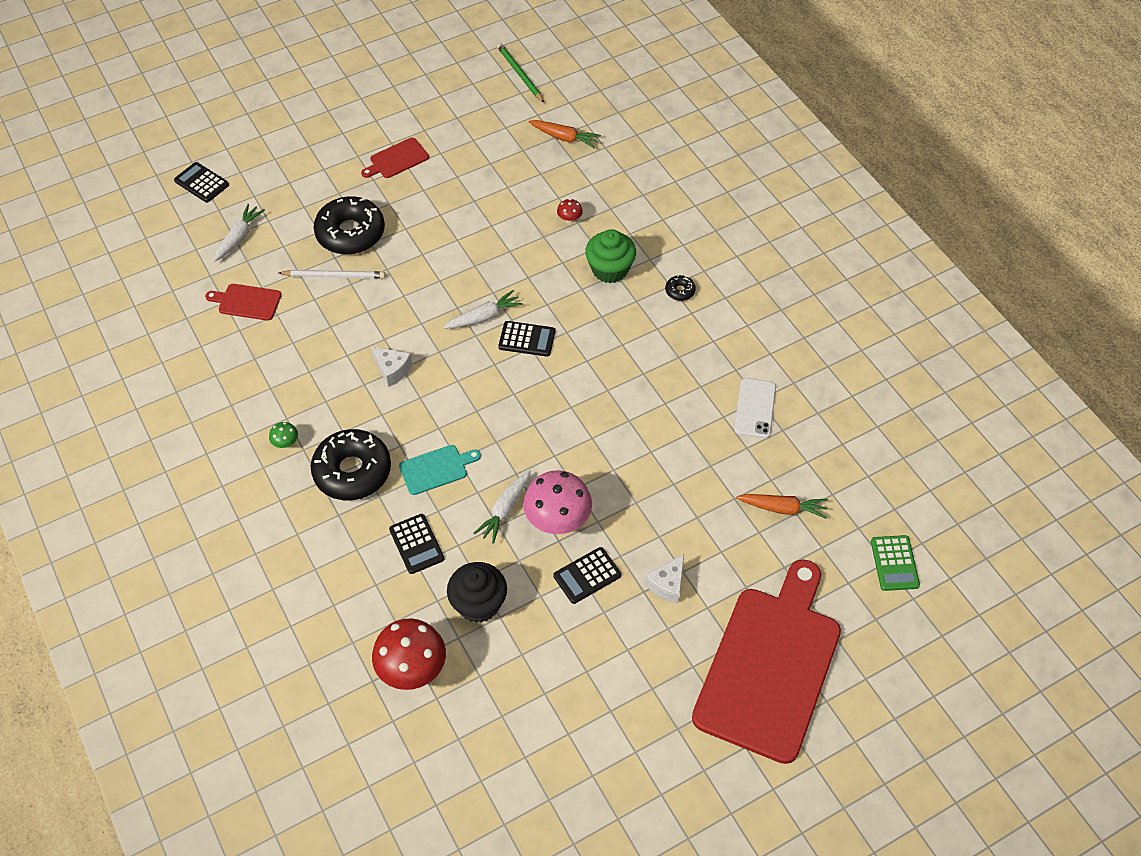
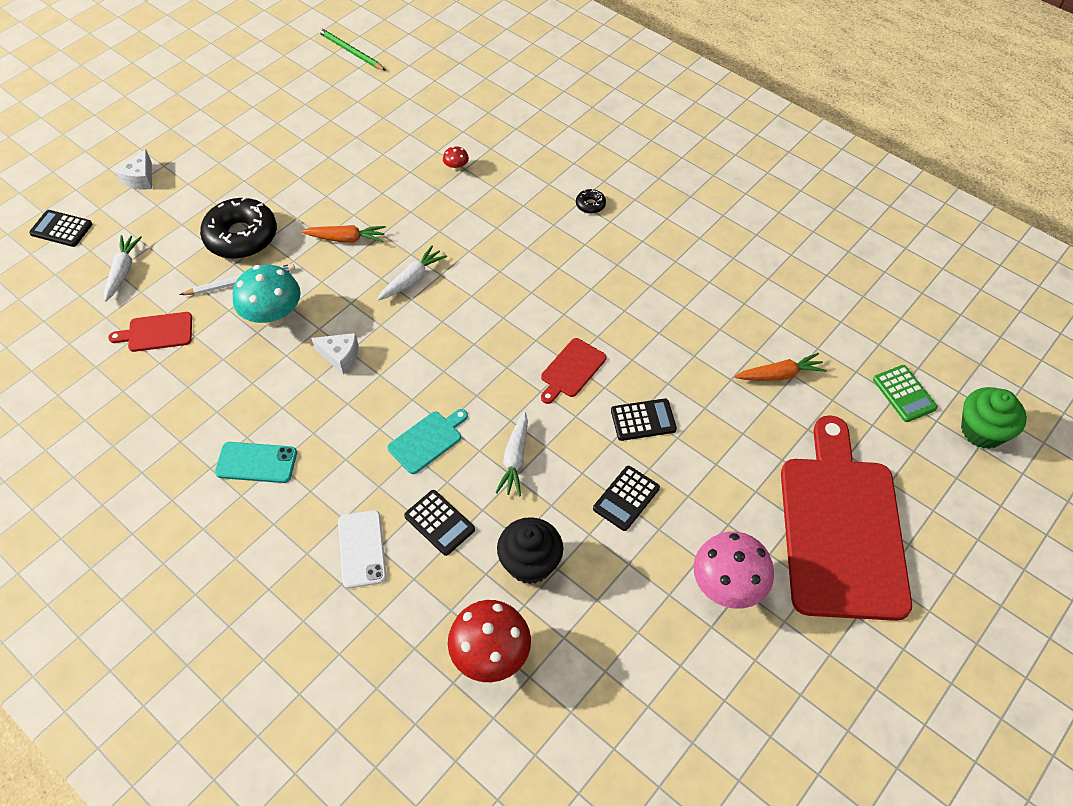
camera: 20 degrees left, 0 degrees up
green mushroom [269,422,298,448] -> turquoise phone [215,442,297,483]
black donut [311,429,391,501] -> none
red cutting board [361,138,429,178] -> red cutting board moved to [541,338,606,404]
black calculator [498,321,555,357] -> black calculator moved to [611,398,677,441]
pink mushroom [523,470,592,534] -> pink mushroom moved to [693,532,774,609]
orange carrot [529,120,601,148] -> orange carrot moved to [301,225,386,243]
green cupcake [585,229,636,283] -> green cupcake moved to [961,387,1027,449]
white cheese [645,554,684,604] -> white cheese moved to [115,149,152,190]
white phone [734,378,776,438] -> white phone moved to [338,510,387,588]
none -> turquoise mushroom [232,264,301,327]

